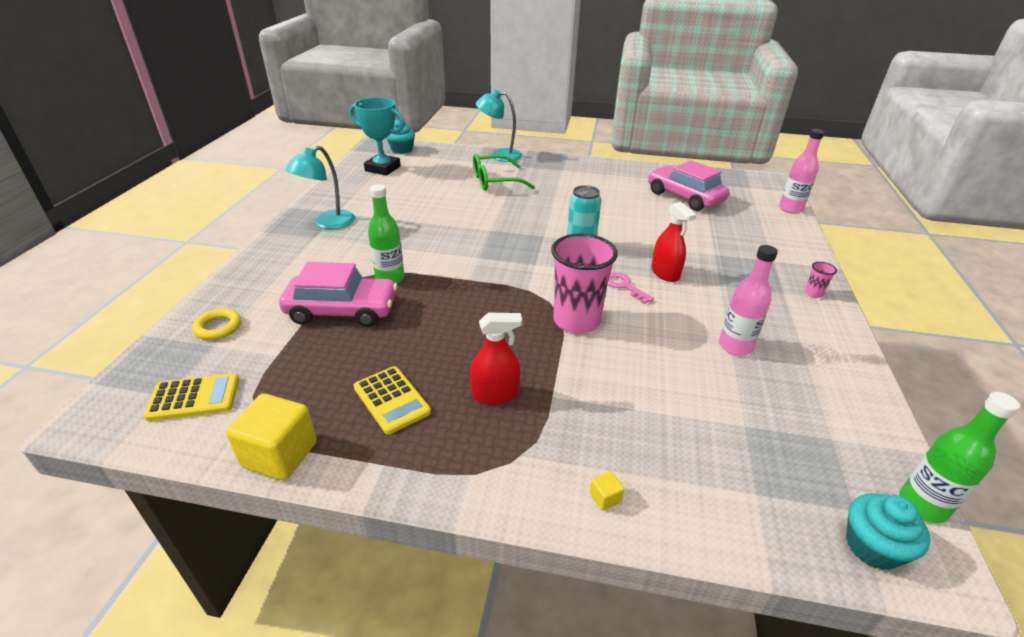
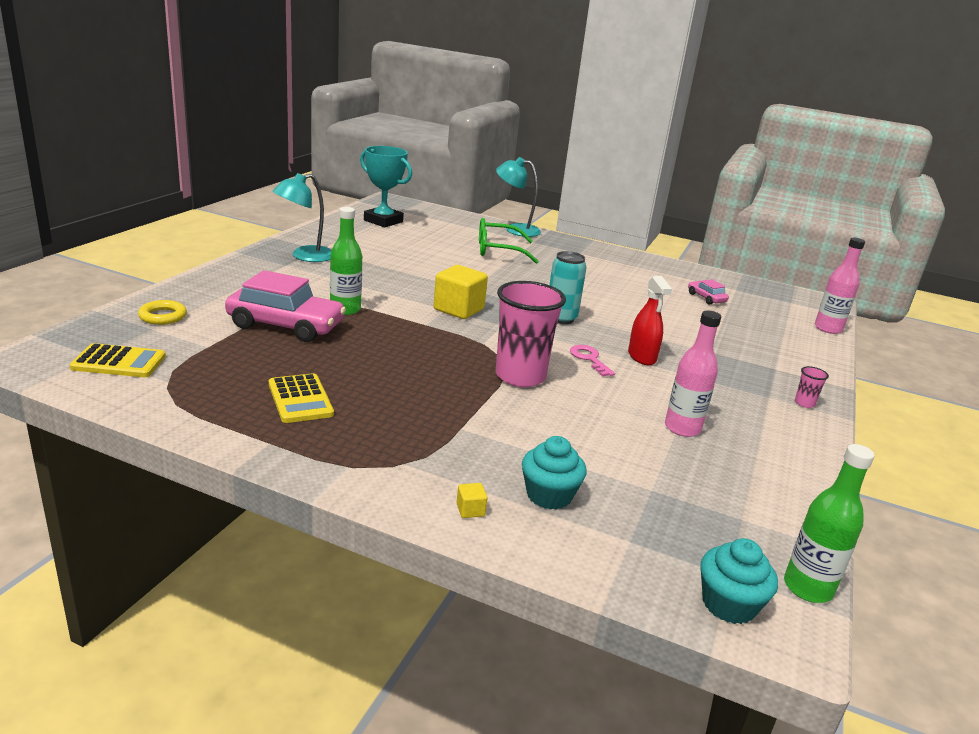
camera: 10 degrees right, 10 degrees down
yellow cube [226,393,317,480] -> yellow cube moved to [434,265,488,319]
turquoise cupcake [386,119,415,154] -> turquoise cupcake moved to [522,436,587,510]
red spray bottle [470,313,522,405] -> none
pink car [648,160,729,211] -> pink car [688,279,729,305], size x0.47

